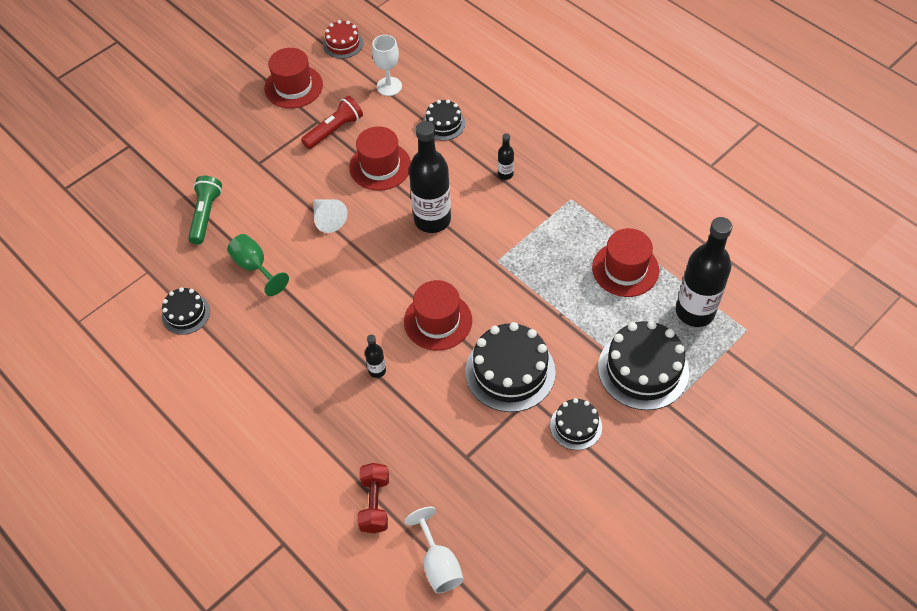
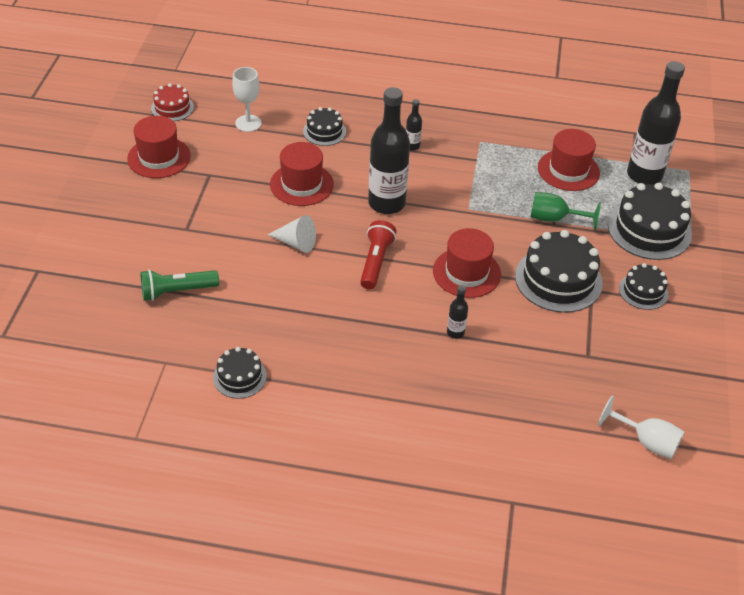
camera: 40 degrees left, 10 degrees down
green flashlight [188,176,222,244] -> green flashlight turned 75 degrees counterclockwise [141,270,219,301]
green goblet [227,234,289,296] -> green goblet moved to [531,192,601,230]
red flashlight [301,96,363,149] -> red flashlight moved to [360,220,397,290]
red dumbbell [357,463,389,533] -> none

